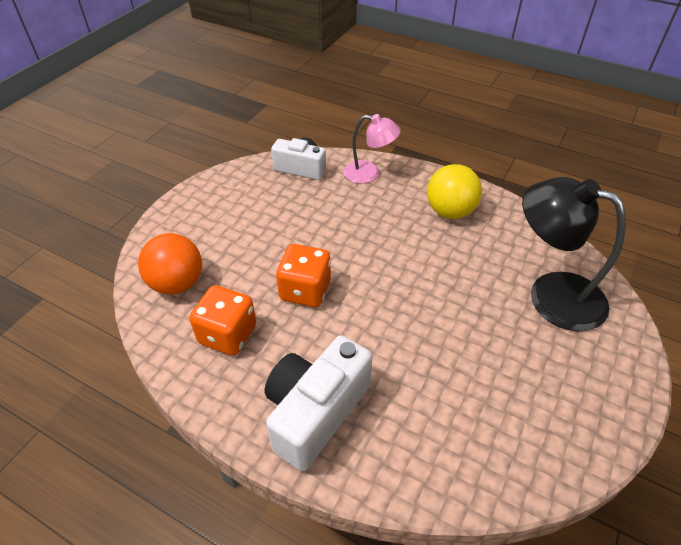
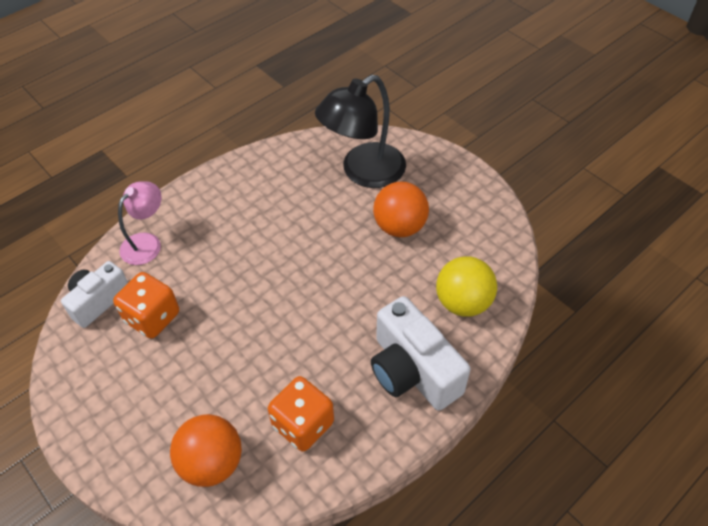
camera: 70 degrees left, 5 degrees up
orange dice [276,244,331,307] -> orange dice moved to [113,272,179,339]
yellow ball [427,164,482,219] -> yellow ball moved to [436,256,497,317]
none -> orange ball [373,182,429,237]

